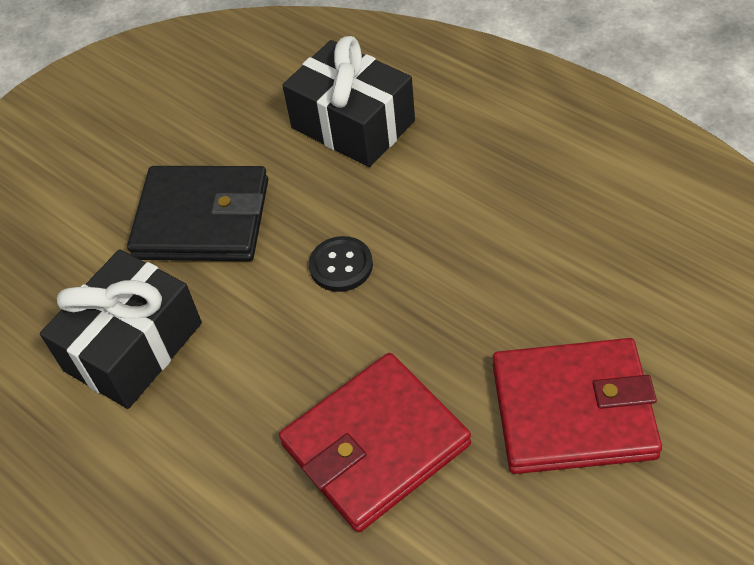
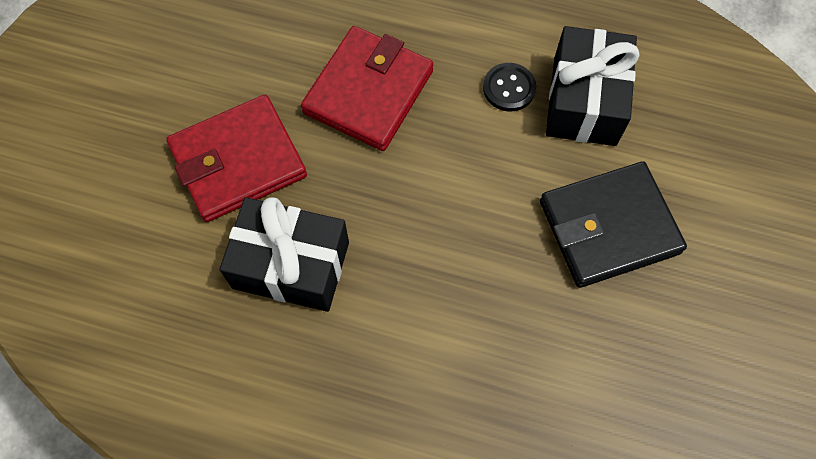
camera: 150 degrees right, 15 degrees up
black gift [282,36,415,167] -> black gift moved to [219,197,349,312]
black button [309,236,373,292] -> black button moved to [483,63,536,112]

